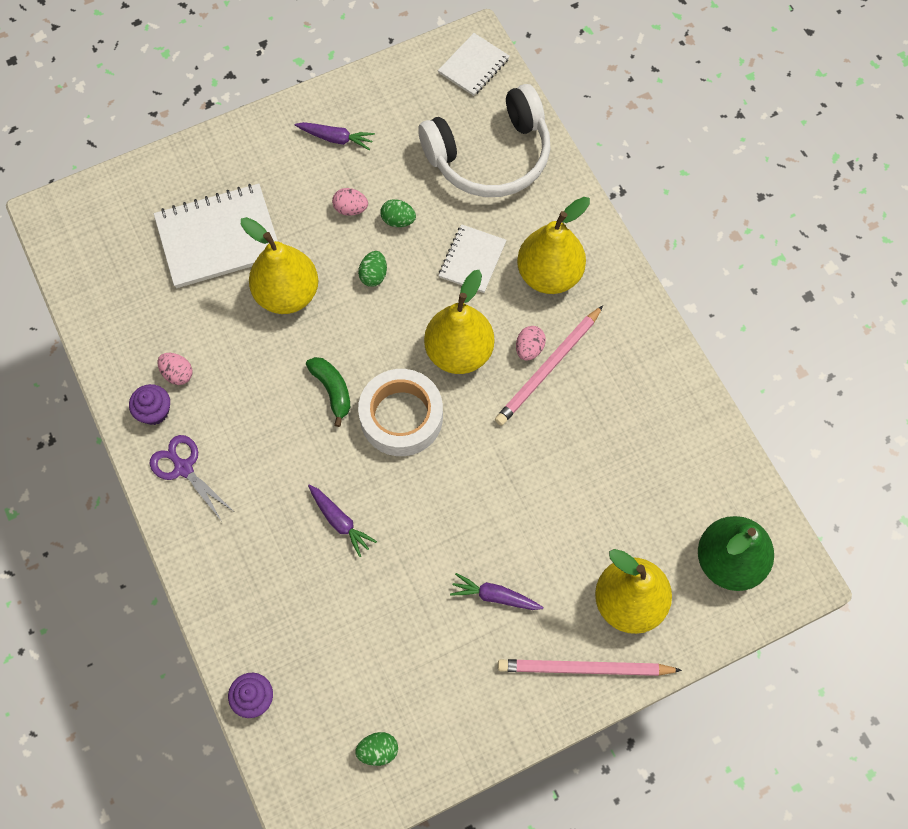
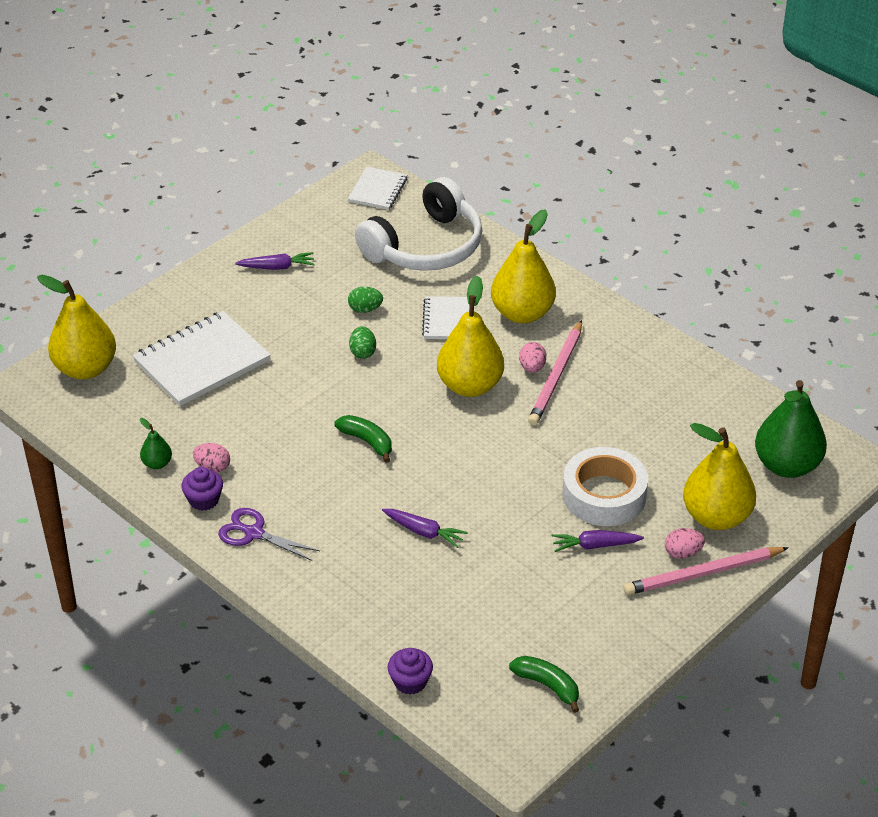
camera: 20 degrees left, 25 degrees down
yellow pear [241,217,318,314] -> yellow pear moved to [37,275,116,379]
pink egg [332,188,368,216] -> pink egg moved to [665,528,705,559]
green egg [355,732,398,766] -> green banana [509,656,579,713]
white tape [358,369,443,456] -> white tape moved to [563,447,648,526]
none -> green pear [140,418,172,469]

